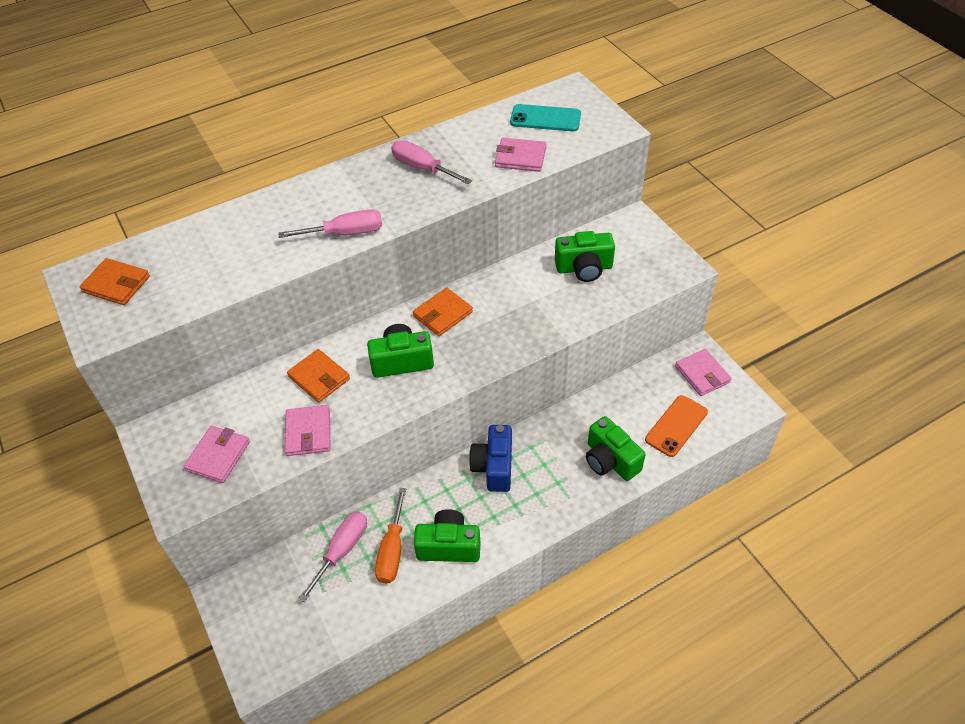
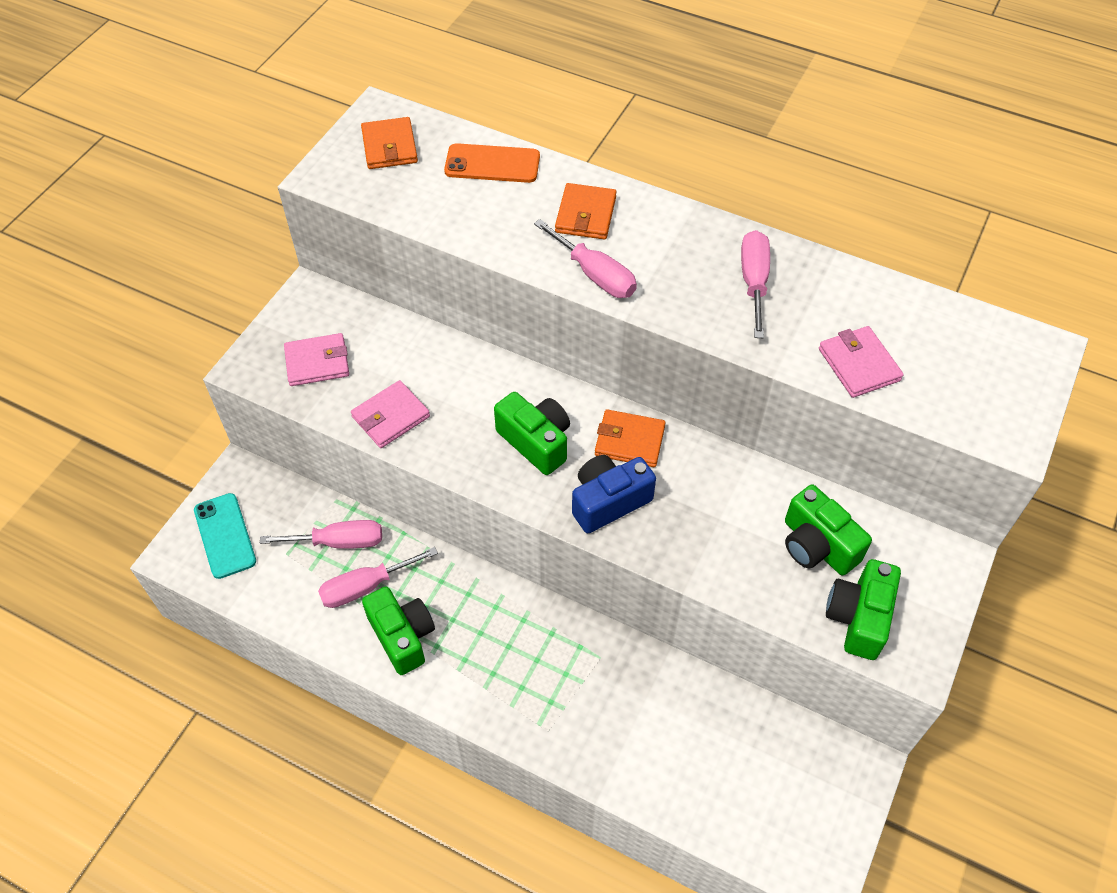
camera: 55 degrees right, 5 degrees up
orange wallet [287,349,350,403] -> orange wallet moved to [555,183,617,240]
orange screwdriver [375,488,406,584] -> pink screwdriver [318,547,438,608]
blue camera [469,425,512,492] -> blue camera moved to [572,455,656,533]
turquoise phone [510,104,581,131] -> turquoise phone moved to [194,493,256,579]
green camera [586,416,646,481] -> green camera moved to [826,559,901,660]
orange phone [645,395,708,457] -> orange phone moved to [444,143,540,183]
pink wallet [675,349,732,396] -> none

